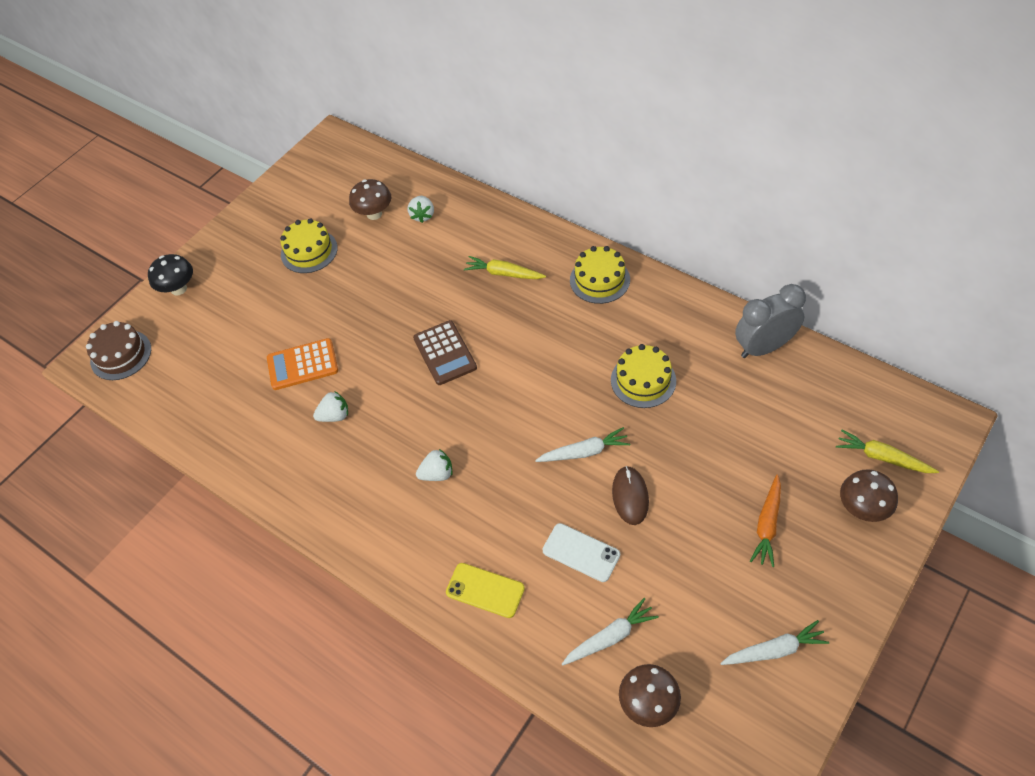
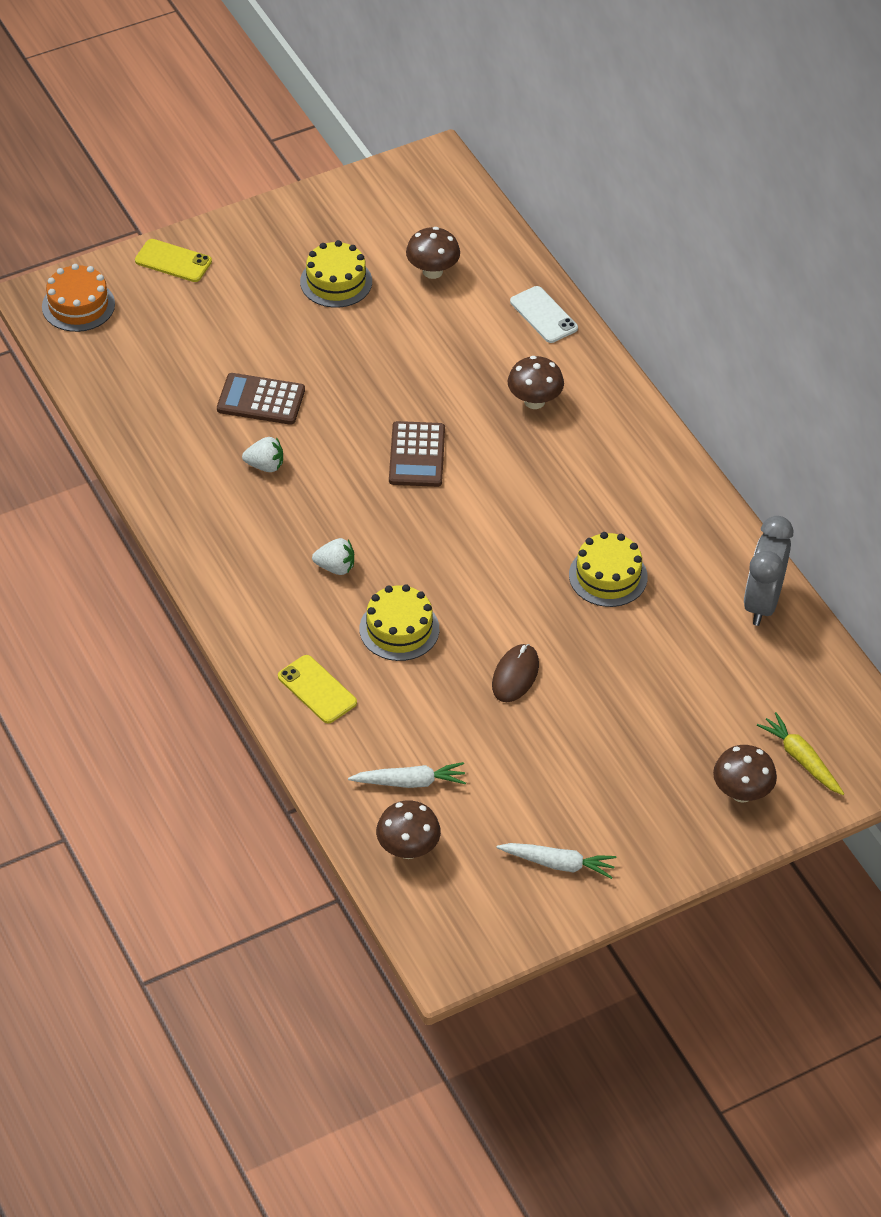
camera: 20 degrees right, 5 degrees down
brown cake [86,321,151,380] -> orange cake [42,264,115,332]
black mushroom [148,254,193,295] -> yellow phone [135,239,212,282]
orange calculator [267,338,338,390] -> brown calculator [217,373,305,425]
white strawberry [408,196,434,223] -> none
yellow carrot [464,256,546,279] -> brown mushroom [508,356,564,409]
white carrot [535,427,630,462] -> none
white phone [543,523,620,582] -> white phone moved to [510,286,578,343]
yellow cake [570,246,630,304] -> yellow cake moved to [360,584,439,661]
grey clock [735,284,806,358] -> grey clock turned 75 degrees counterclockwise [744,516,793,626]
orange carrot [750,475,781,567] -> none

